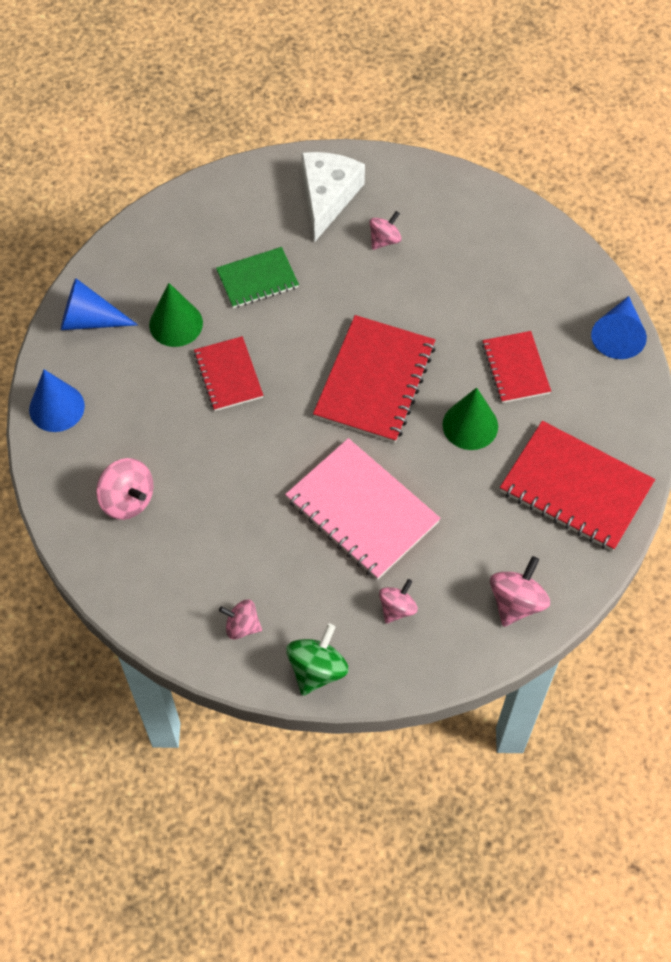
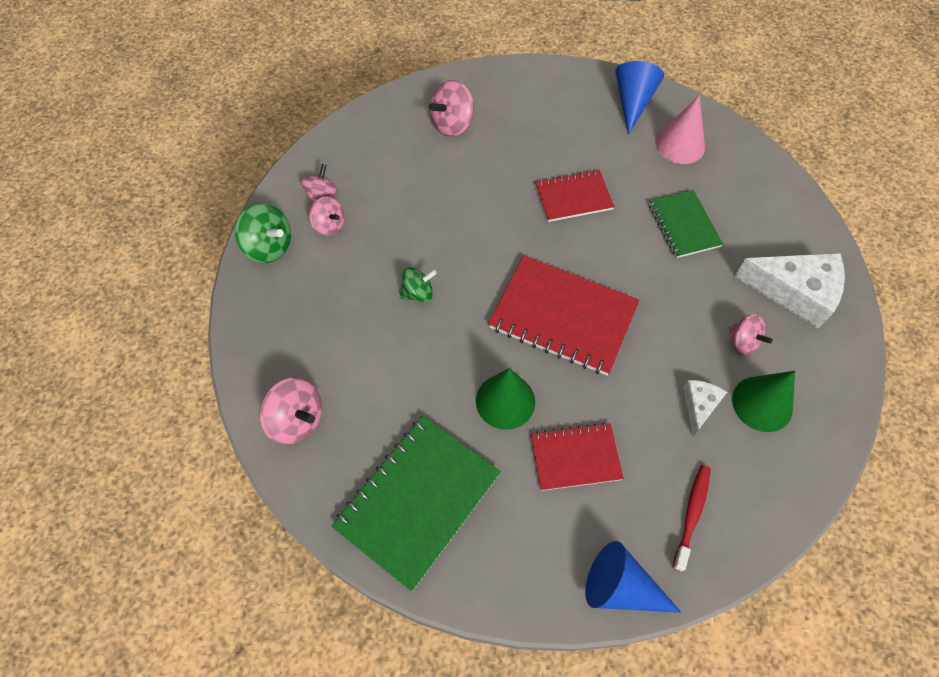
camera: 95 degrees right, 0 degrees up
blue cone [29,369,85,432] -> none
green cone [149,283,203,347] -> green cone moved to [732,371,795,432]
pink notebook [285,438,441,580] -> green spinning top [400,267,437,302]
pink spinning top [379,579,418,624] -> pink spinning top moved to [309,197,345,236]
red notebook [500,421,655,551] -> green notebook [331,416,501,591]
none -> pink cone [656,95,705,164]
none -> red toothbrush [673,465,711,572]
none -> white cheese [683,380,727,436]

